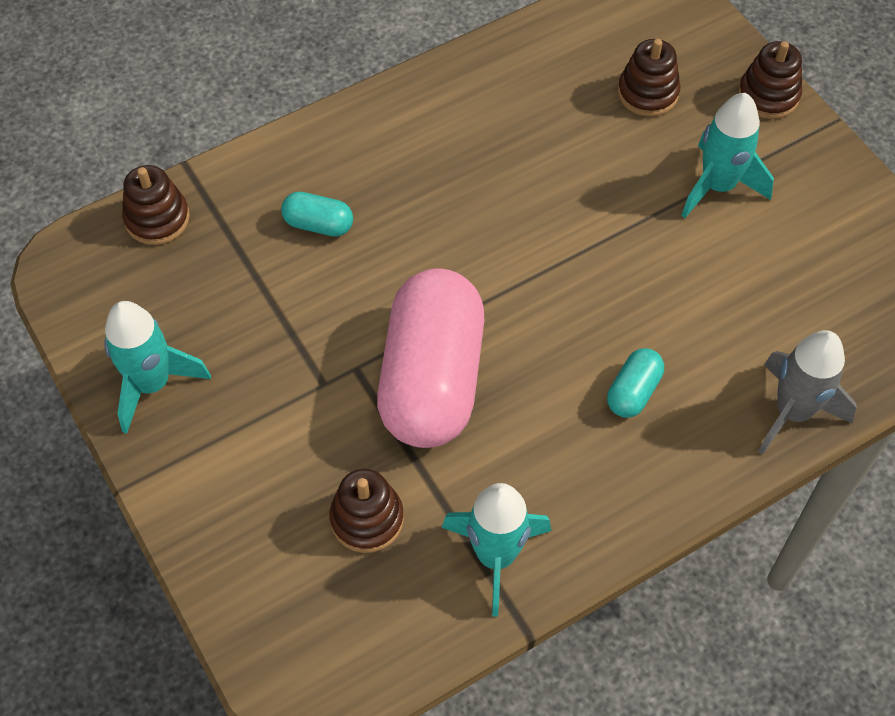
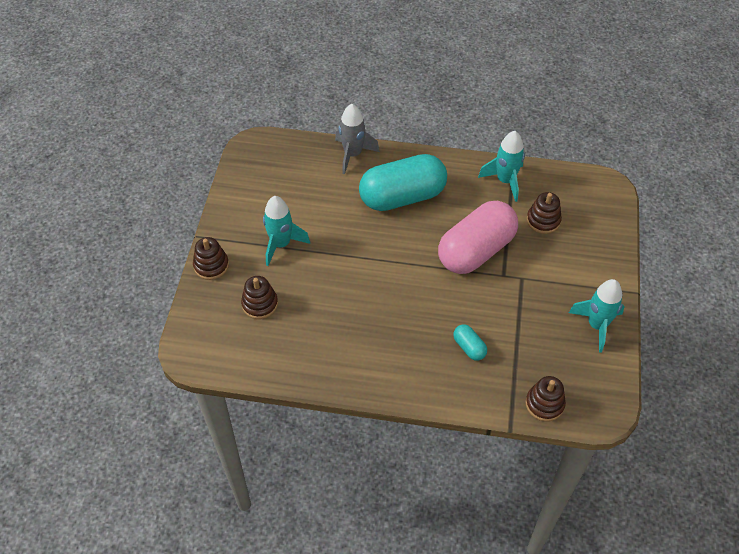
camera: 140 degrees left, 5 degrees down
turquoise capsule [607,348,664,418] -> turquoise capsule [359,154,447,211], size x2.40

